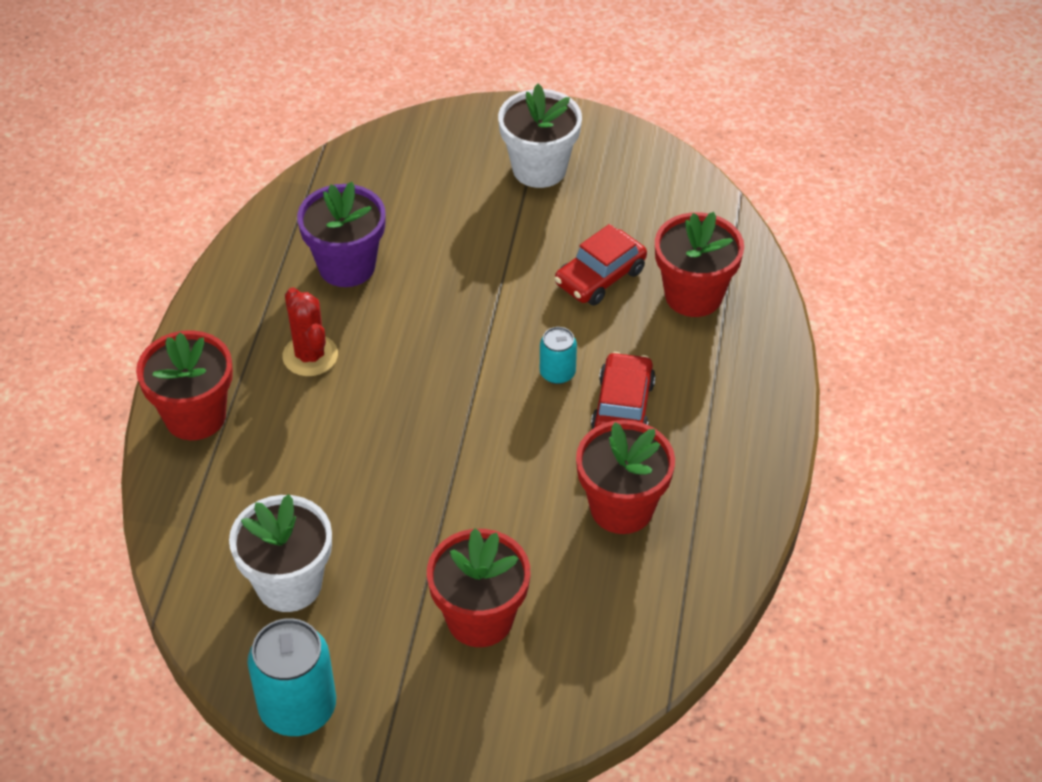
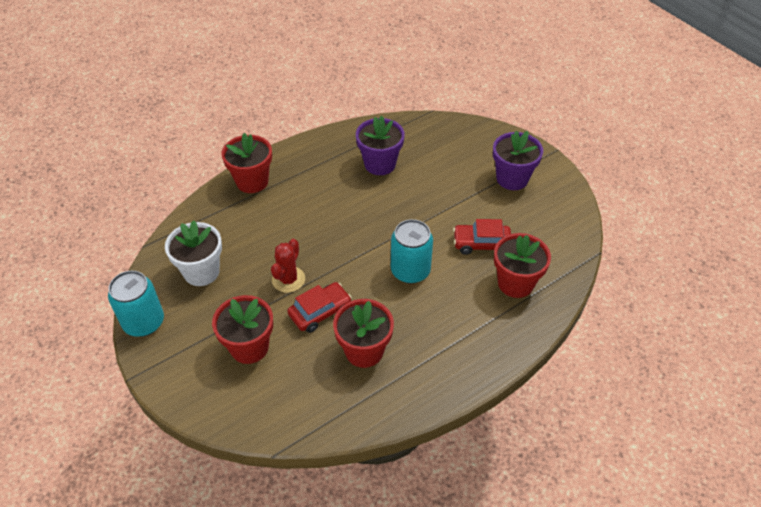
camera: 45 degrees right, 0 degrees up
red cactus [282,287,338,376] -> red cactus moved to [271,239,305,293]
white flower pot [498,84,582,188] -> purple flower pot [493,131,543,190]
turquoise can [540,327,577,384] -> turquoise can [391,219,433,284], size x1.87
red car [591,352,656,429] -> red car moved to [287,282,352,333]

